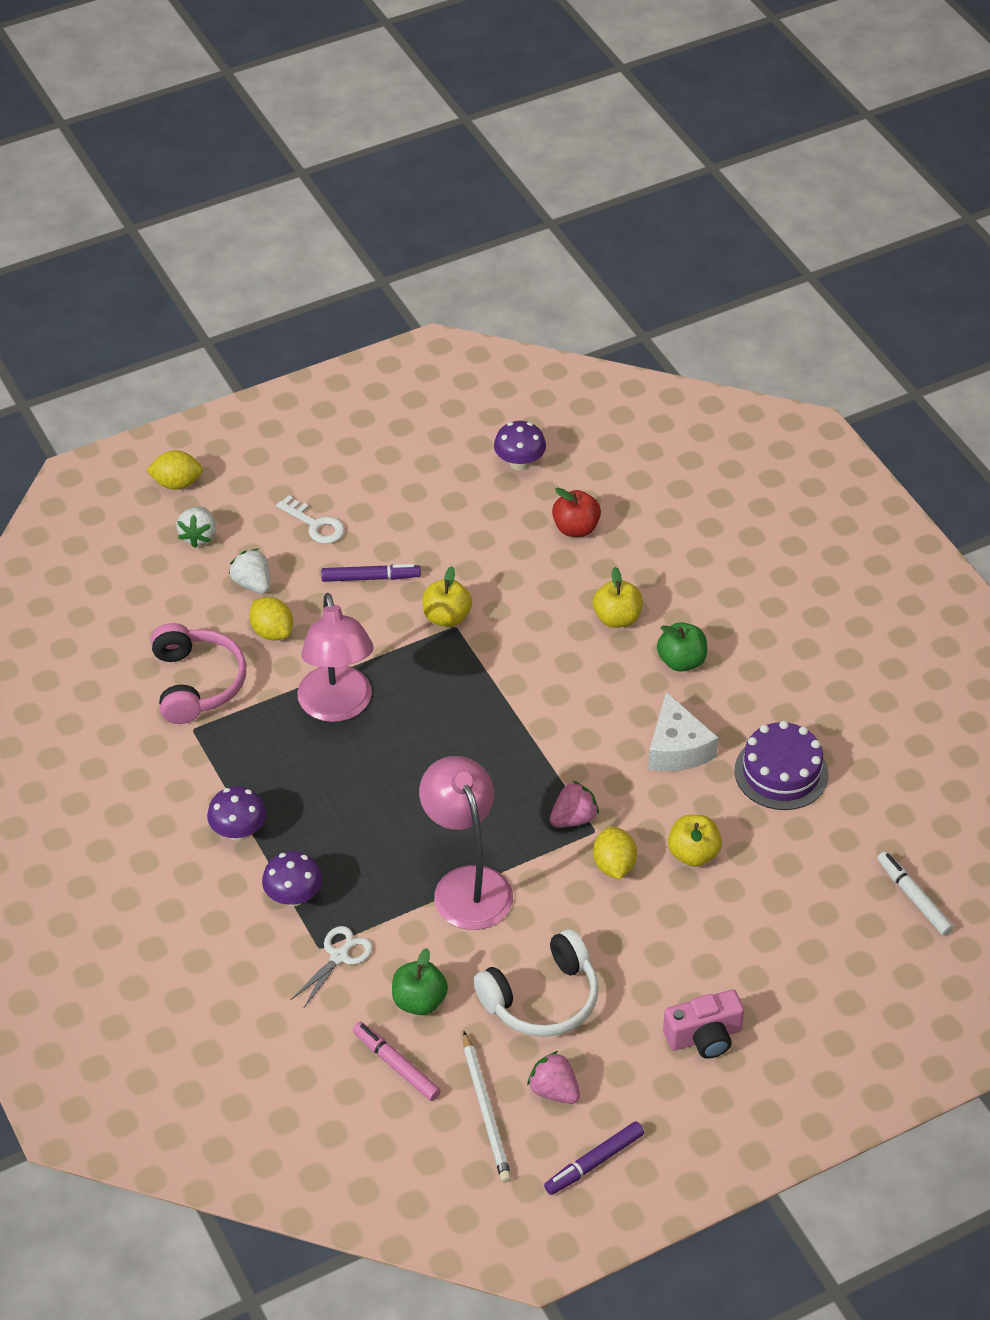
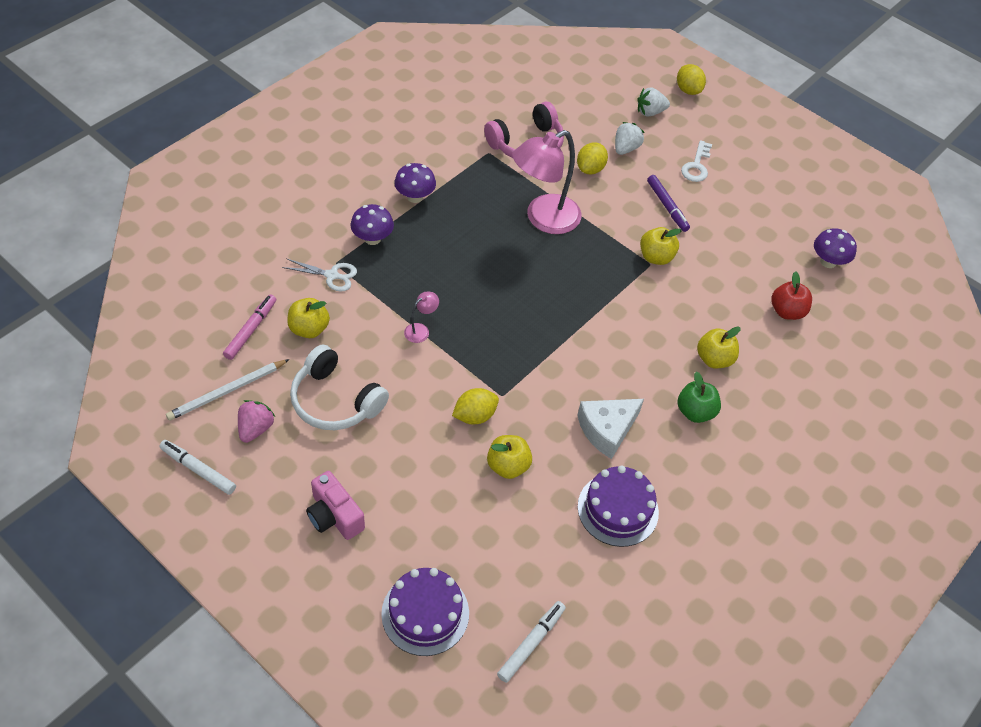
camera: 65 degrees right, 5 degrees up
green apple [392,948,448,1015] -> yellow apple [287,298,330,338]
pink lamp [419,756,513,930] -> pink lamp [404,292,439,343], size x0.42
purple marker [544,1121,644,1195] -> white marker [159,440,236,495]
pink strawberry [550,781,599,828] -> none
none -> purple cake [381,568,469,656]

